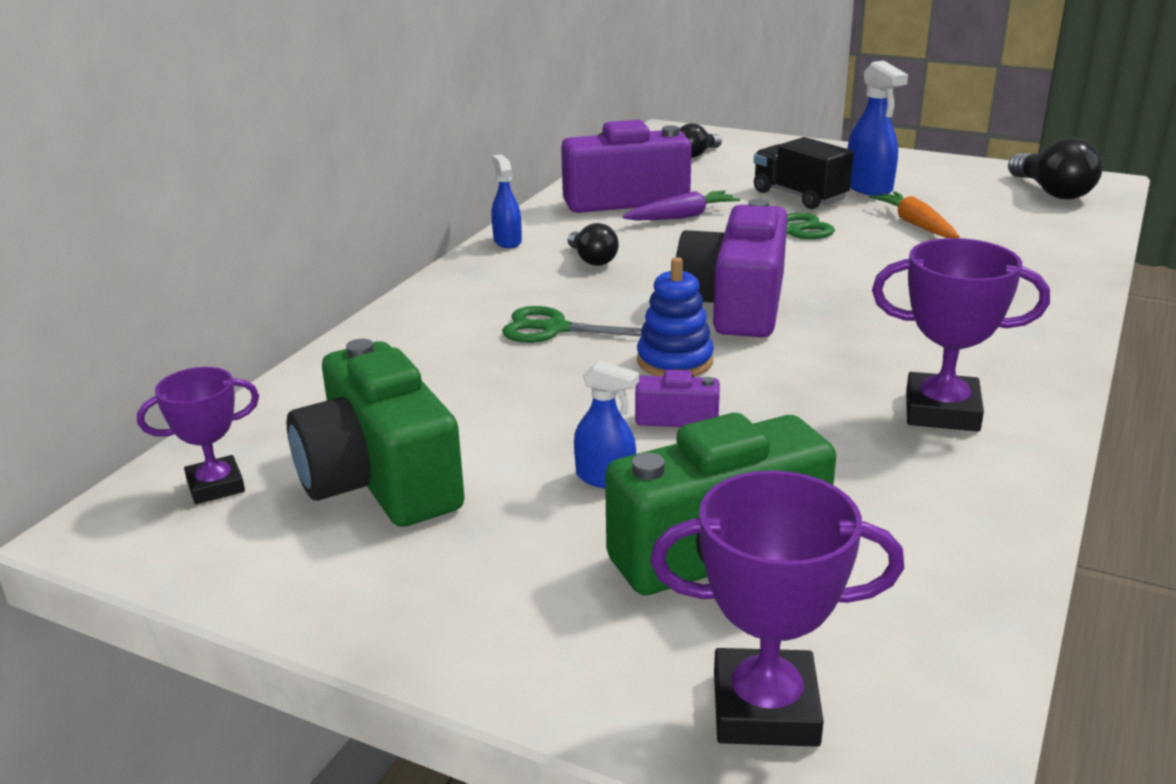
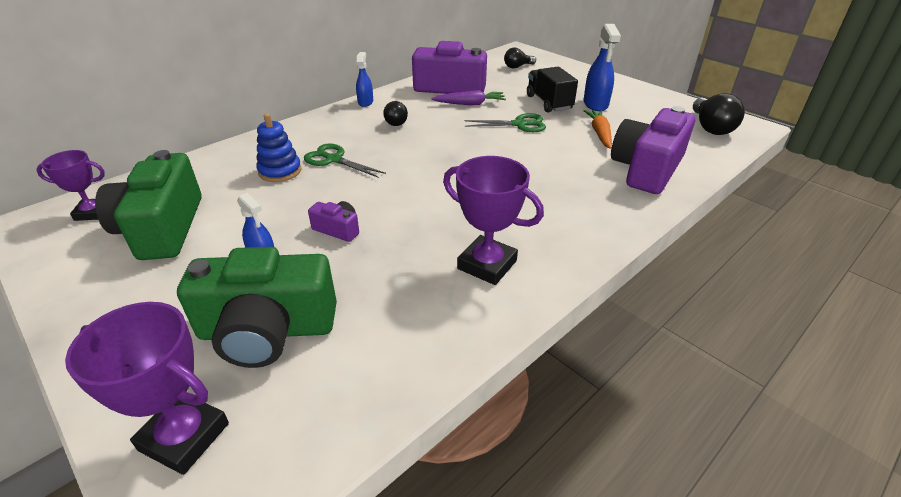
camera: 20 degrees right, 10 degrees up
blue stacking toy [637,257,714,376] -> blue stacking toy moved to [256,114,301,182]
purple camera [676,199,788,337] -> purple camera moved to [611,106,695,194]

